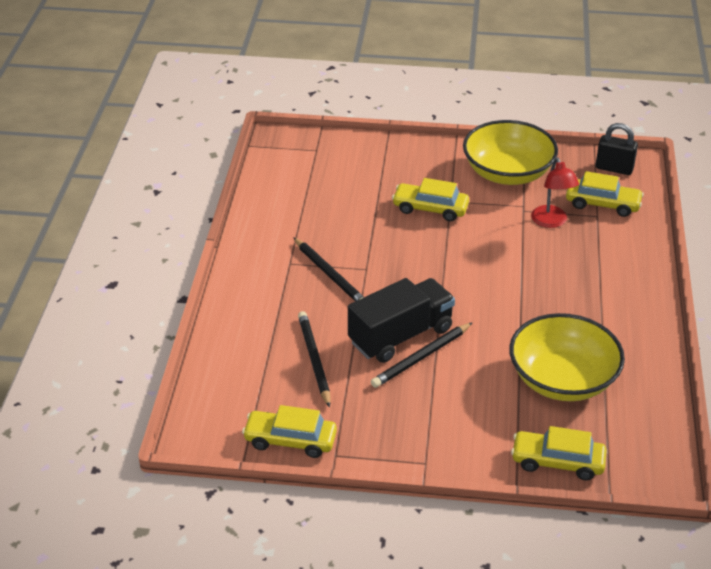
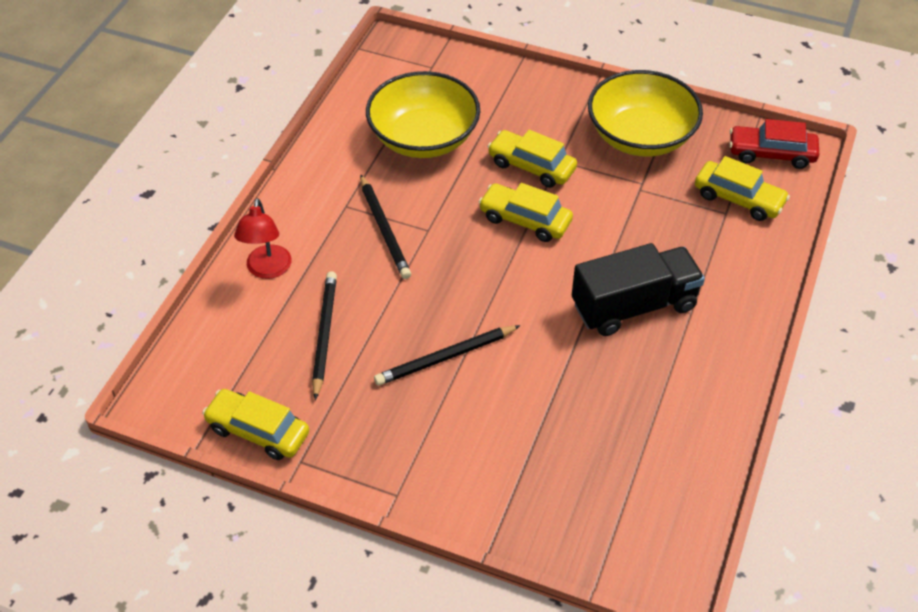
camera: 15 degrees right, 10 degrees up
black truck [348,278,455,363] -> black truck moved to [572,243,705,336]
yellow bowl [509,313,625,401] -> yellow bowl moved to [366,71,480,158]
yellow car [511,426,607,480] -> yellow car moved to [479,183,573,242]
red lamp [531,157,579,228] -> red lamp moved to [234,198,291,279]
black padlock [596,123,638,175] -> red car [729,119,819,169]

